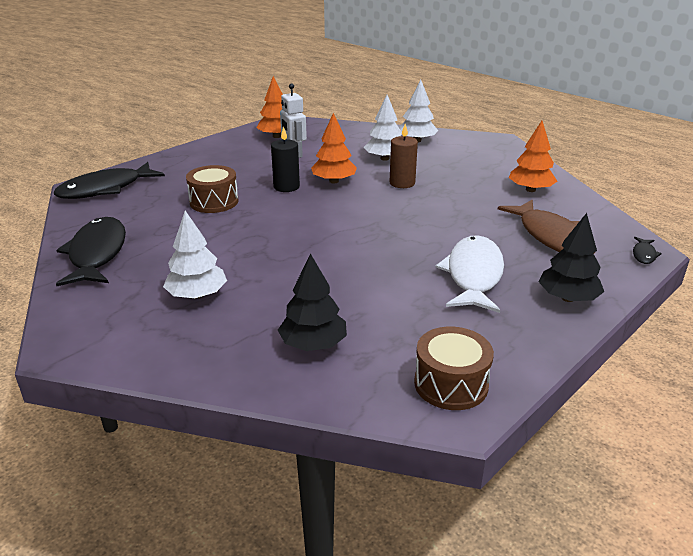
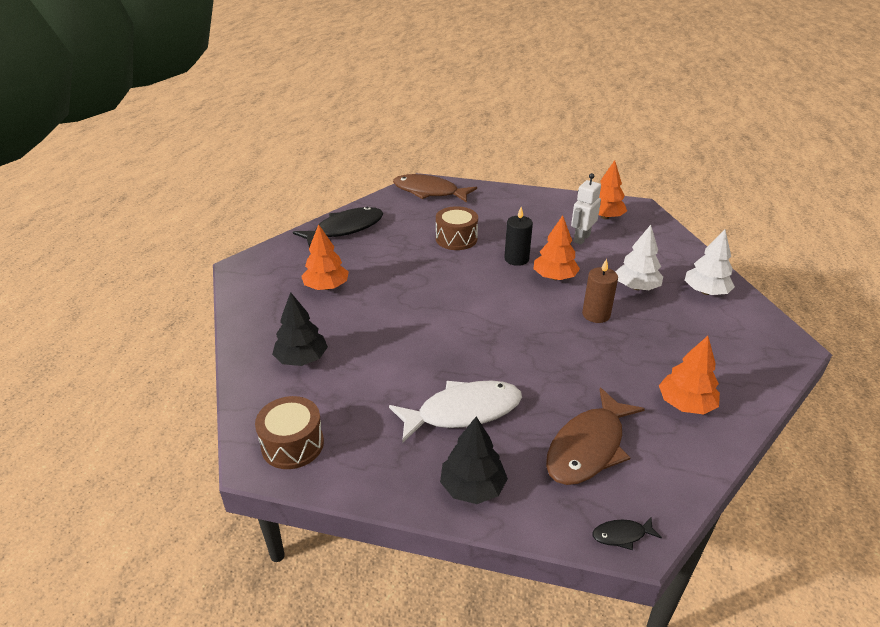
camera: 60 degrees right, 5 degrees up
black fish [54,162,165,199] -> brown fish [393,174,477,203]
white tree [163,211,227,299] -> orange tree [301,224,349,290]

